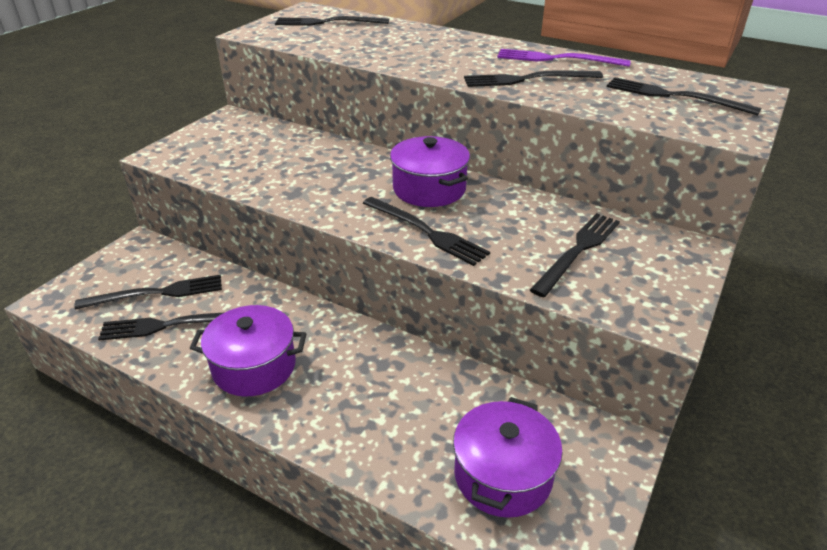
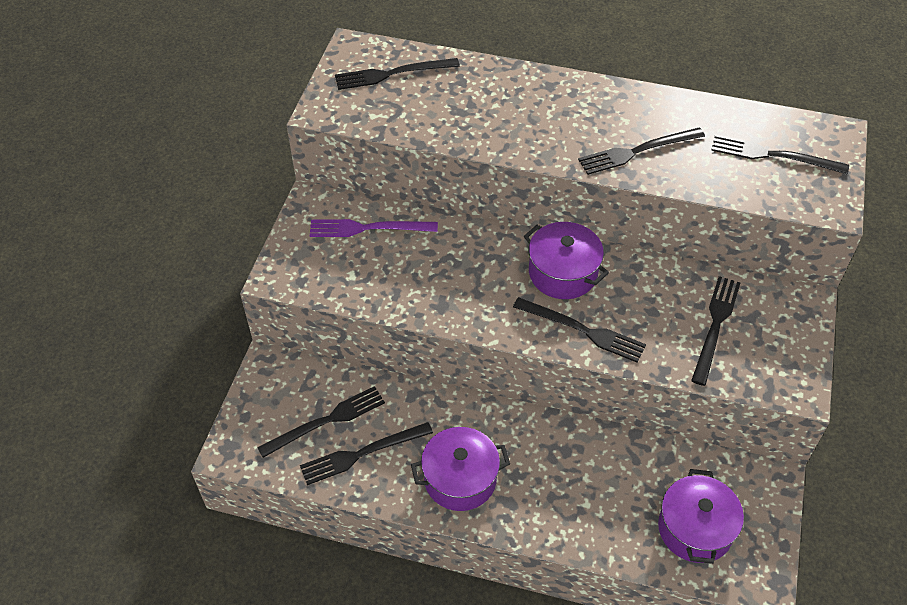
camera: 15 degrees left, 15 degrees up
purple fork [497,49,631,67] -> purple fork moved to [310,219,438,237]

